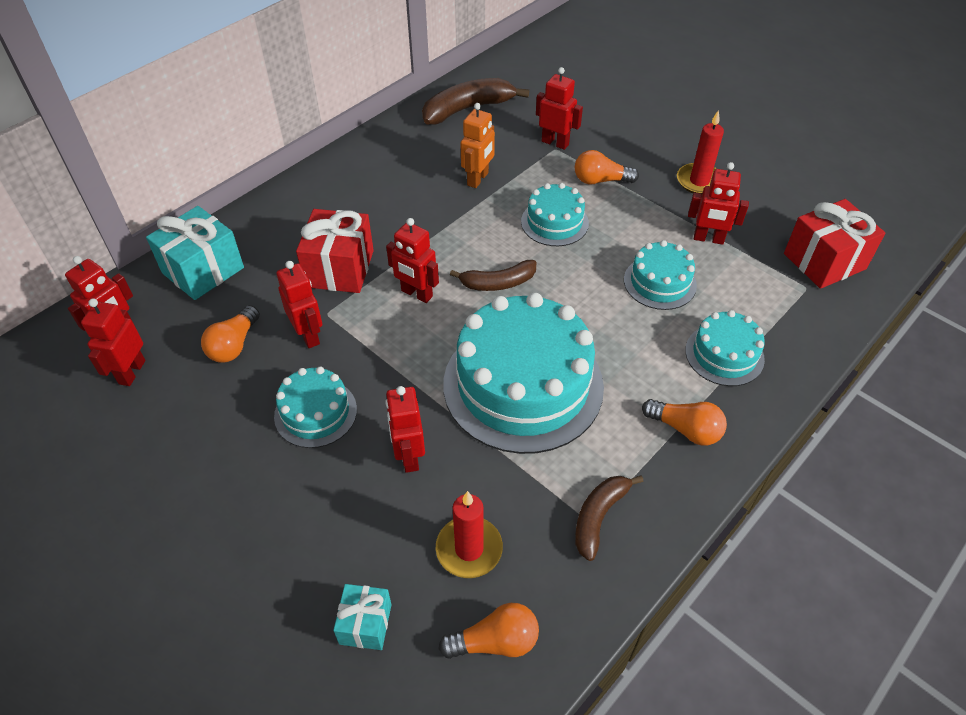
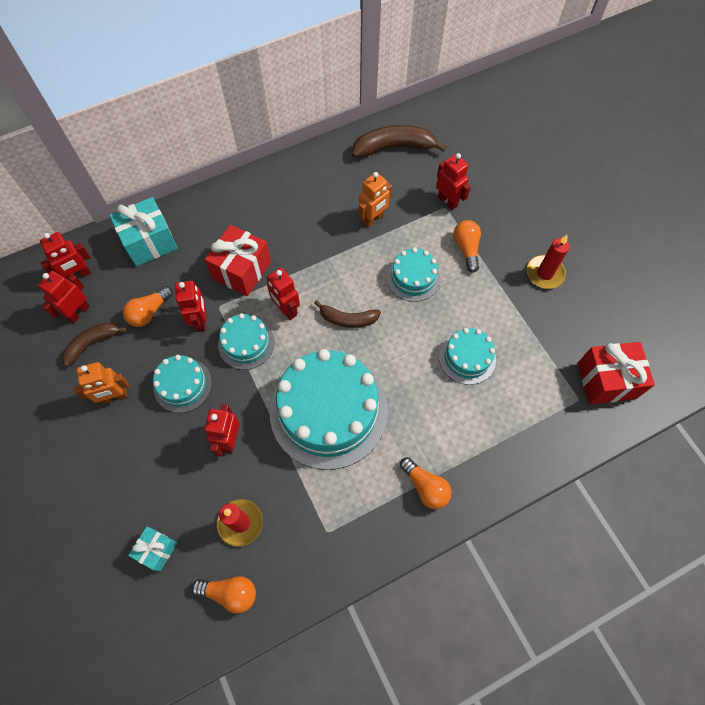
camera: 20 degrees right, 15 degrees up
orange light bulb [575,150,639,185] -> orange light bulb turned 60 degrees clockwise [453,220,481,273]
brown banana [575,475,644,561] -> brown banana moved to [62,323,127,367]
turquoise cake [685,310,765,386] -> turquoise cake moved to [218,313,274,370]
red robot [688,162,749,245] -> none
none -> orange robot [74,362,129,404]

